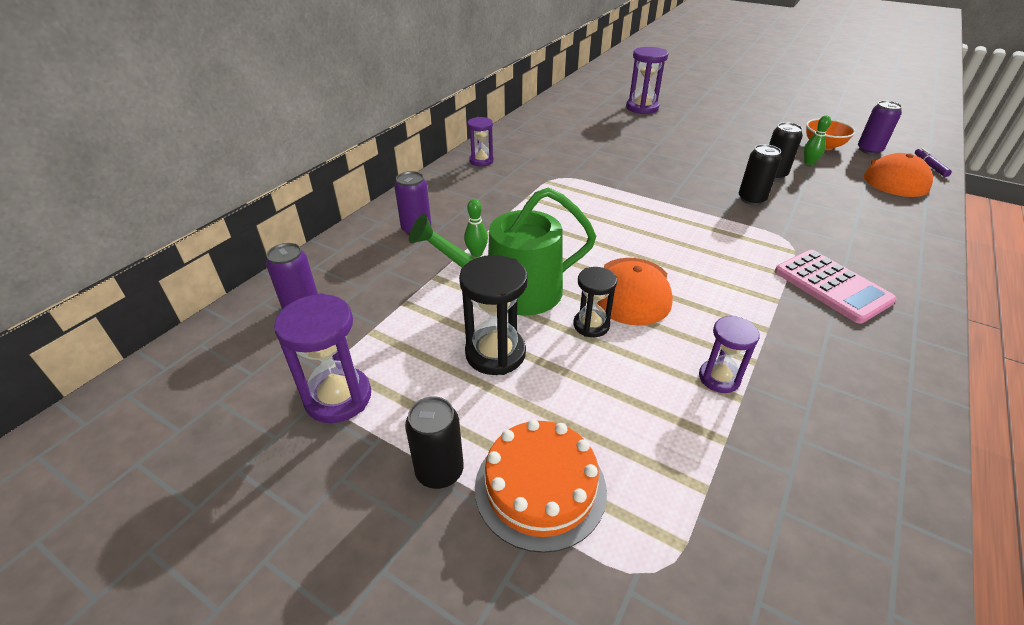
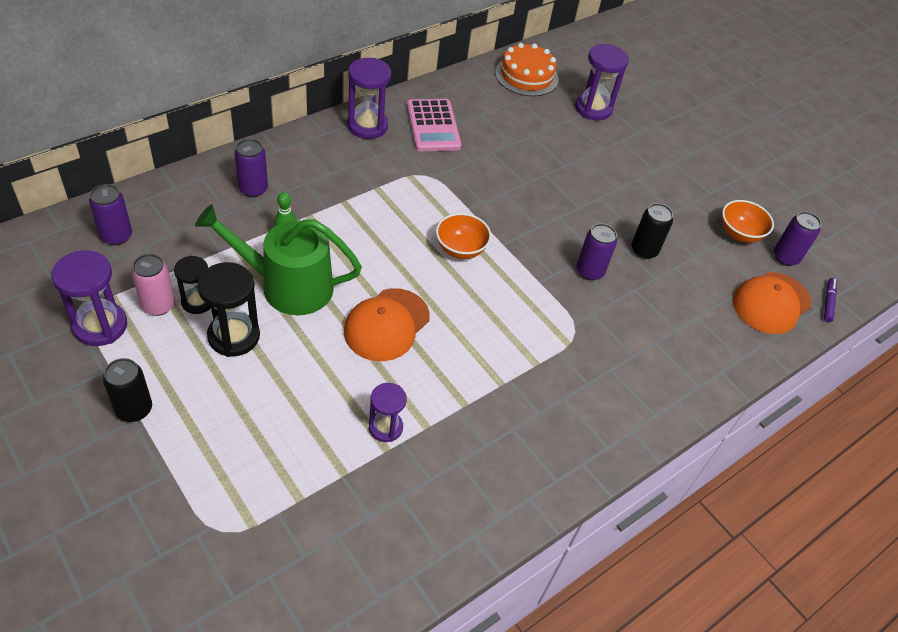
camera: 15 degrees right, 10 degrees up
purple hourglass [467,117,494,166] -> purple hourglass [347,58,391,139], size x1.57
orange cake [475,419,607,553] -> orange cake moved to [495,43,559,96]
black hourglass [573,267,617,337] -> black hourglass moved to [174,256,211,314]
black can [739,144,782,205] -> purple can [577,223,617,280]
pink calculator [775,250,897,324] -> pink calculator moved to [407,99,461,152]
green bowling pin [804,115,831,165] -> none
none -> pink can [131,254,175,316]
none -> orange bowl [436,213,491,259]

